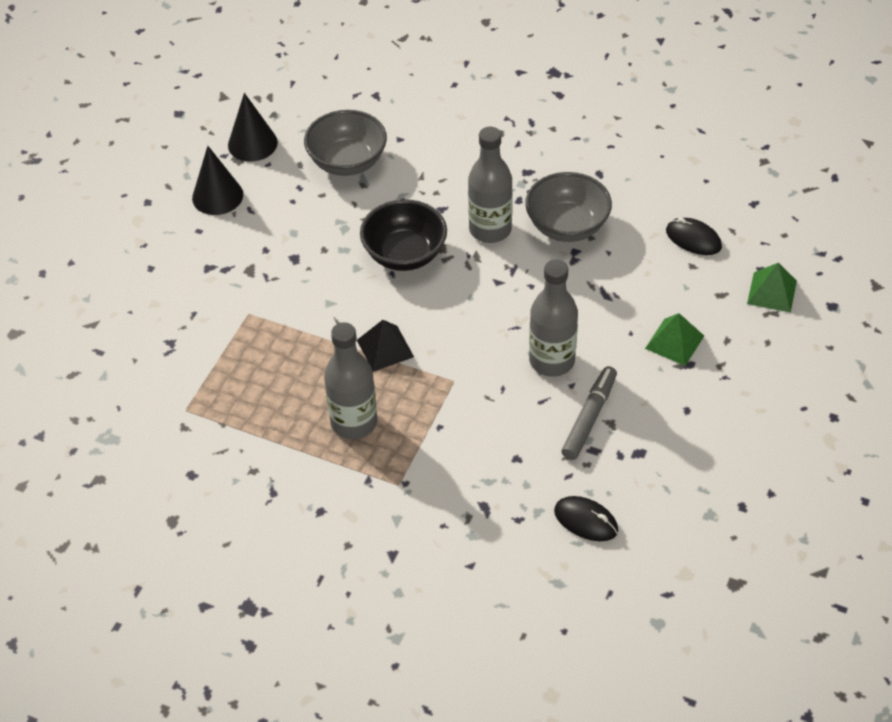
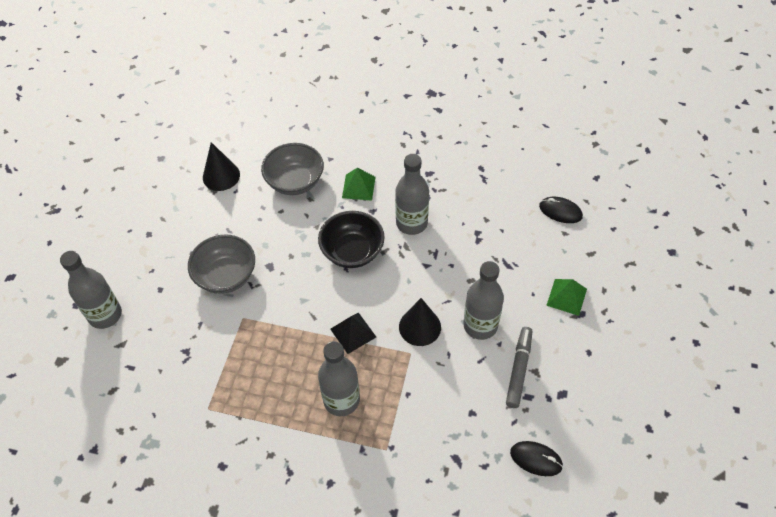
camera: 10 degrees left, 5 degrees up
black cone [192,146,243,215] -> black cone moved to [399,298,441,346]
grey bowl [525,172,612,242] -> grey bowl moved to [188,234,255,294]
green pyramid [747,263,797,313] -> green pyramid moved to [342,168,375,201]
none -> grey bottle [60,251,122,329]

